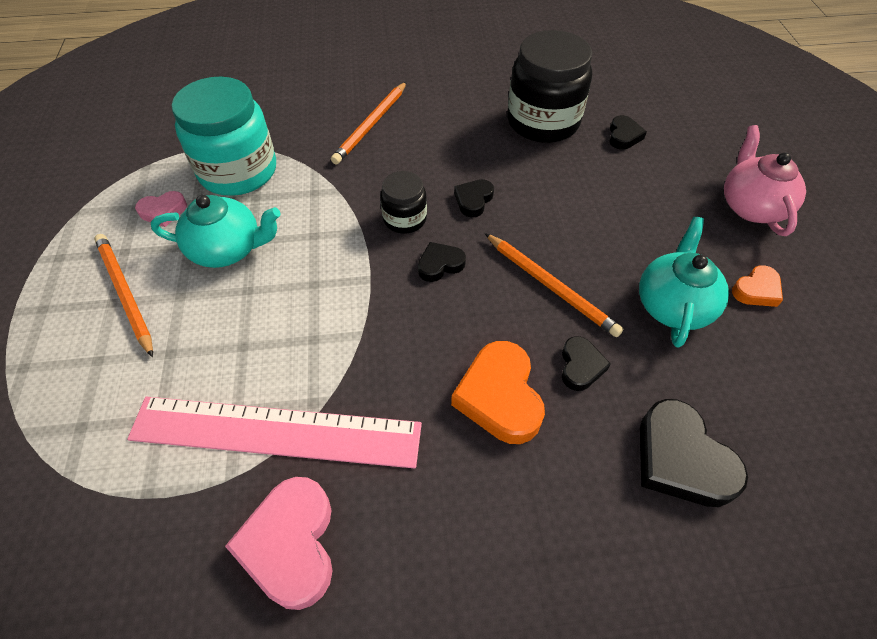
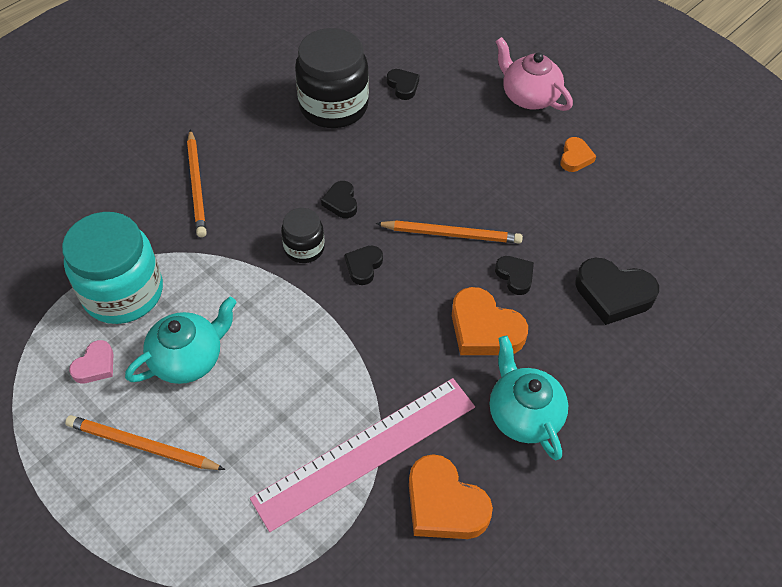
camera: 40 degrees left, 0 degrees up
pink heart [225,477,333,610] -> orange heart [409,454,493,539]
turquoise teapot [639,217,729,348] -> turquoise teapot moved to [490,335,568,460]

